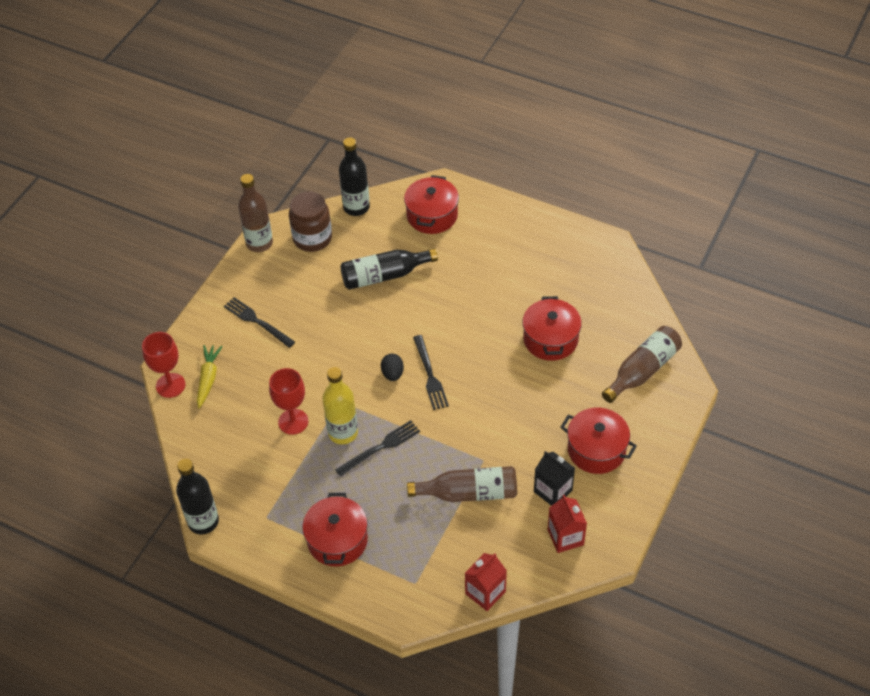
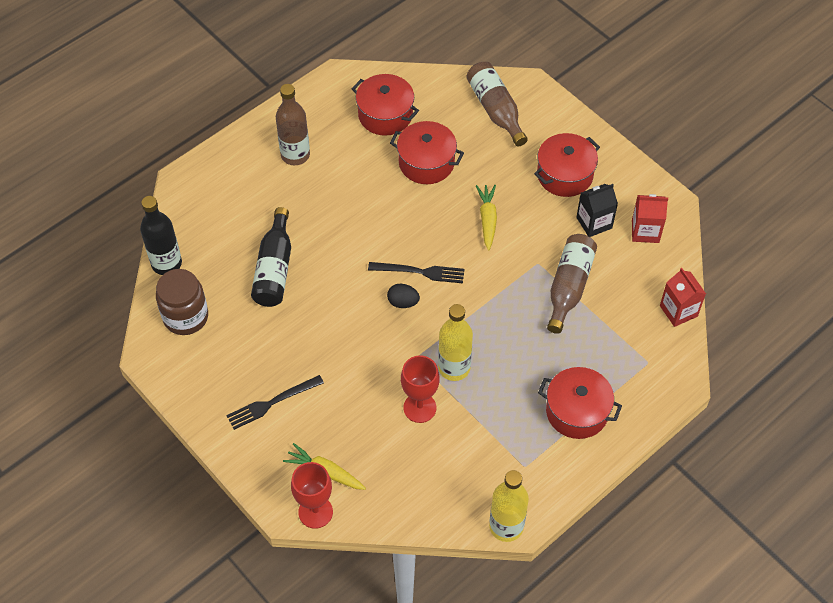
camera: 70 degrees left, 5 degrees up
black bottle [176,459,219,534] -> yellow bottle [489,470,529,542]
brown bottle [238,174,273,252] -> brown bottle moved to [276,84,310,165]
black fork [335,420,420,477] -> none
red pot [404,175,459,234] -> red pot moved to [352,74,419,136]
none -> yellow carrot [476,185,497,251]

